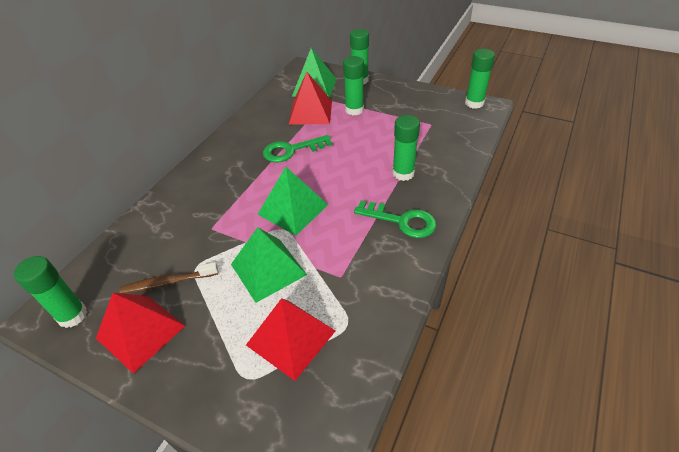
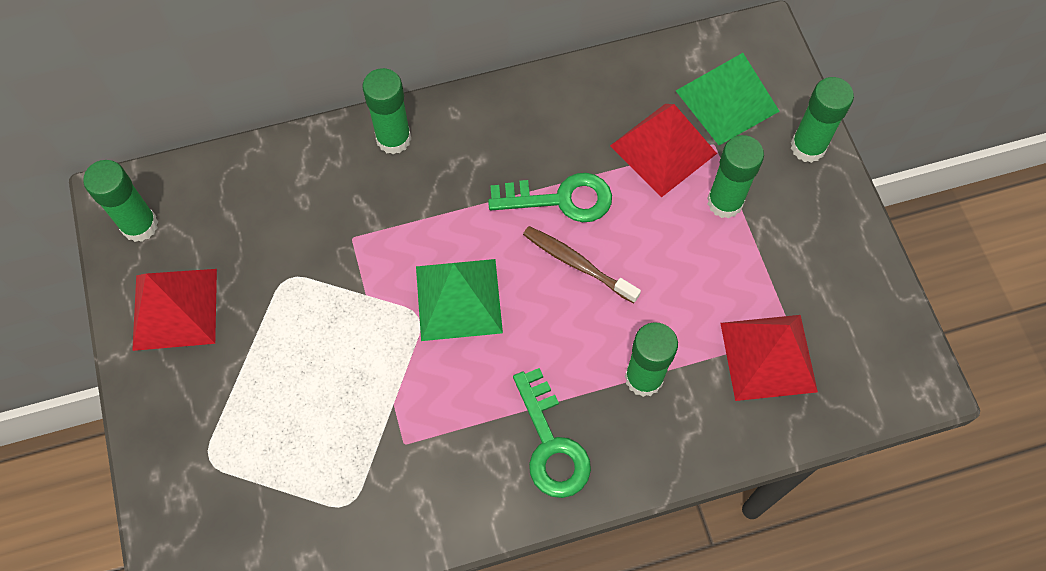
camera: 45 degrees right, 20 degrees up
brown toothbrush [119,262,218,294] -> brown toothbrush moved to [523,226,641,304]
green pyramid [231,227,307,303] -> none
red pyramid [246,298,335,381] -> red pyramid moved to [720,315,818,401]
green key [263,135,332,163] -> green key turned 150 degrees clockwise [488,173,612,222]
green glue stick [465,49,495,109] -> green glue stick moved to [362,68,411,154]

